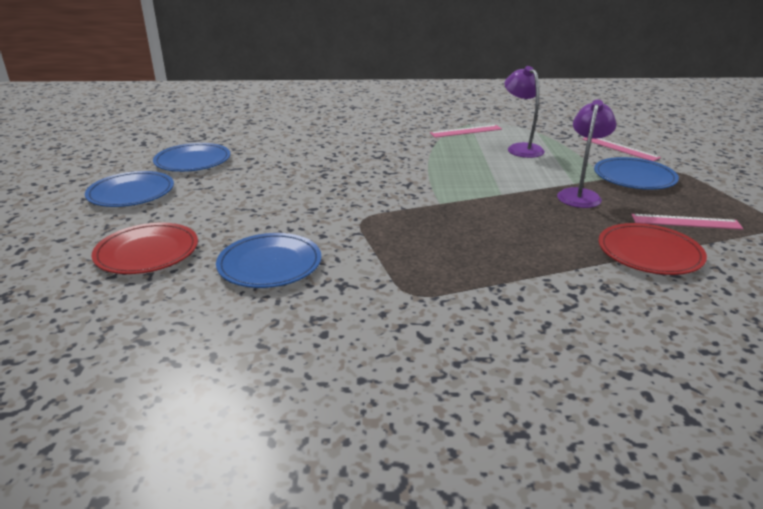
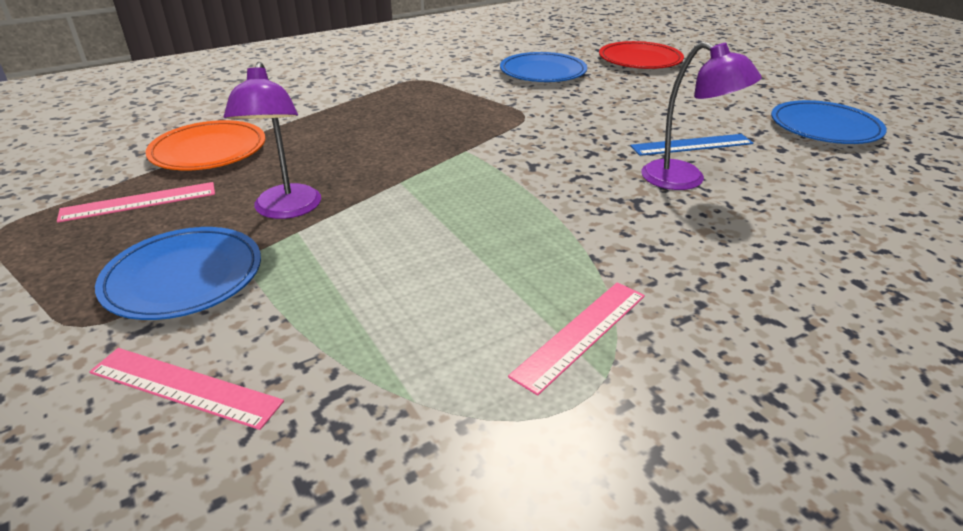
camera: 150 degrees right, 5 degrees up
blue plate [85,171,174,207] -> none
purple lamp [505,66,545,158] -> purple lamp moved to [641,41,762,190]
red plate [598,223,707,275] -> orange plate [145,120,265,170]
none -> blue ruler [630,134,753,156]

